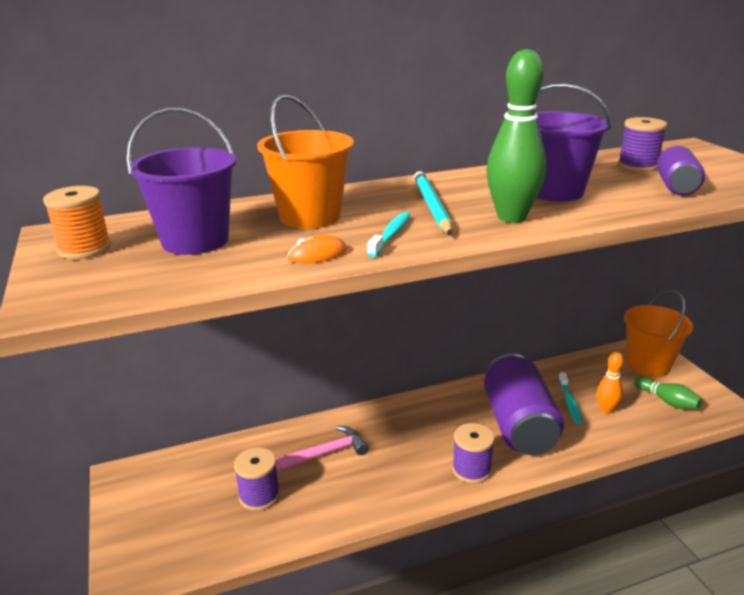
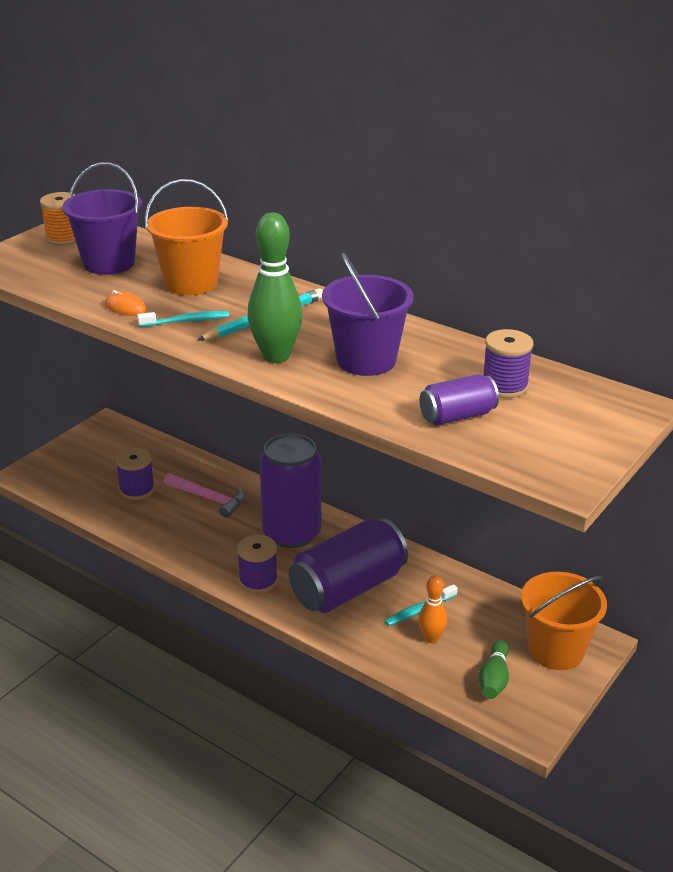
camera: 55 degrees right, 5 degrees up
none -> purple can [259,433,321,548]

